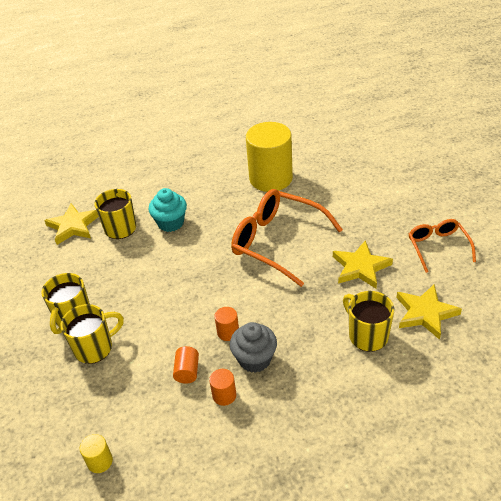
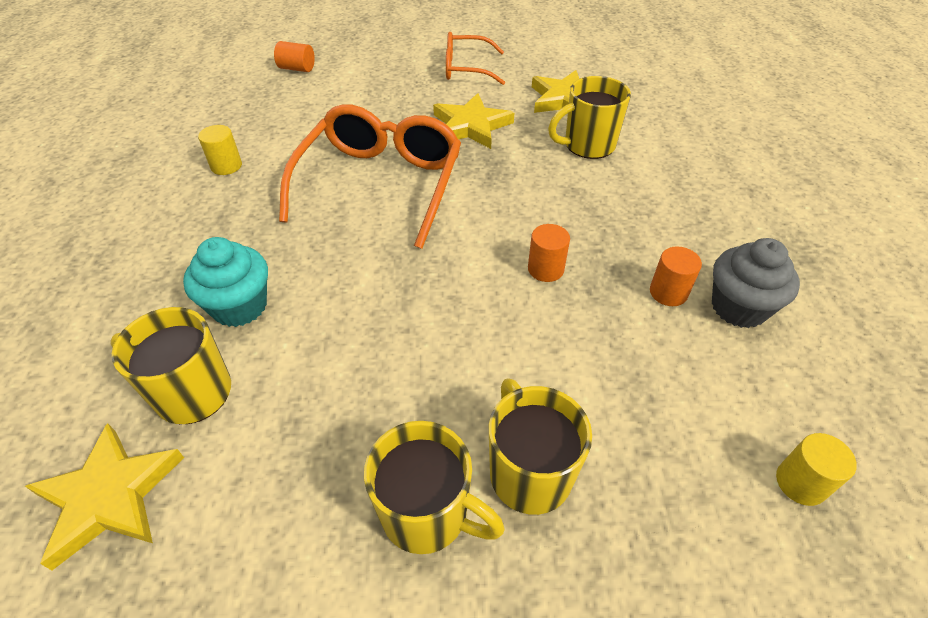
camera: 80 degrees left, 5 degrees up
orange cylinder [173,346,199,383] -> orange cylinder moved to [274,41,315,72]
grey cupcake [230,322,277,373] -> grey cupcake moved to [712,238,800,328]
orange glasses [231,189,343,287] -> orange glasses turned 150 degrees clockwise [279,104,461,249]
yellow cylinder [246,122,293,192] -> yellow cylinder [198,125,242,175], size x0.41

